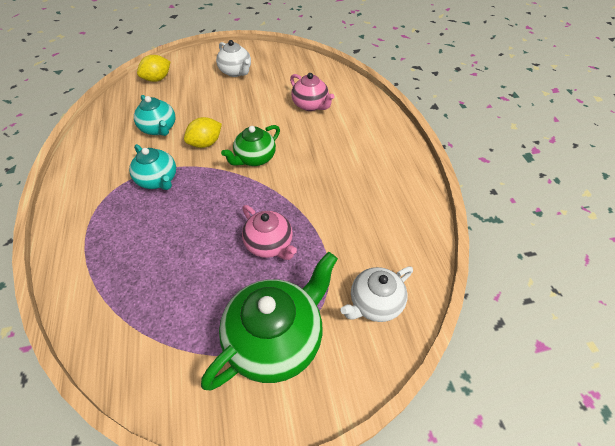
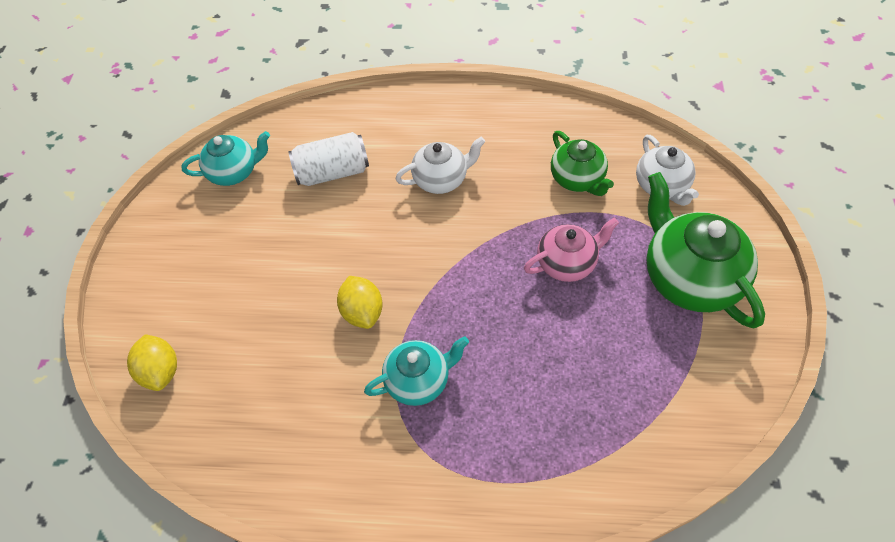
camera: 70 degrees left, 5 degrees up
turquoise teapot [134,95,175,136] -> turquoise teapot moved to [181,131,270,186]
white teapot [216,40,251,77] -> white teapot moved to [395,137,485,194]
green teapot [221,125,280,166] -> green teapot moved to [551,131,614,196]
pink teapot [290,73,334,111] -> white can [288,132,369,186]

